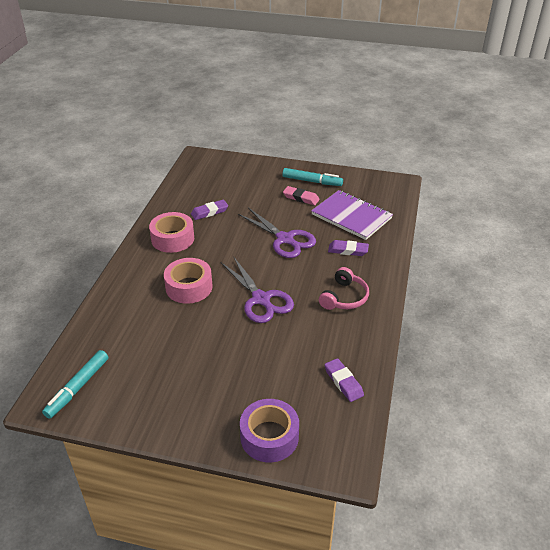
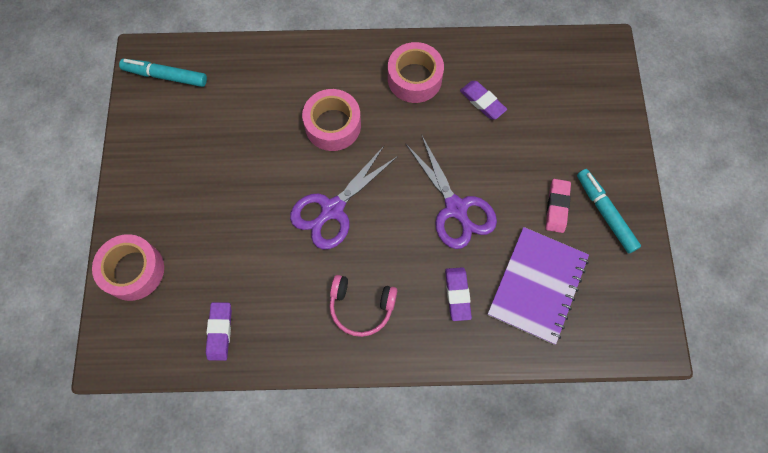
camera: 75 degrees right, 30 degrees up
purple scissors [238,208,316,258] -> purple scissors turned 60 degrees counterclockwise [405,136,497,249]
purple tape [240,399,299,463] -> pink tape [92,234,164,301]
turquoise marker [282,168,343,186] -> turquoise marker turned 150 degrees clockwise [577,169,641,253]
purple eraser [325,358,364,402] -> purple eraser turned 45 degrees counterclockwise [206,302,232,361]

